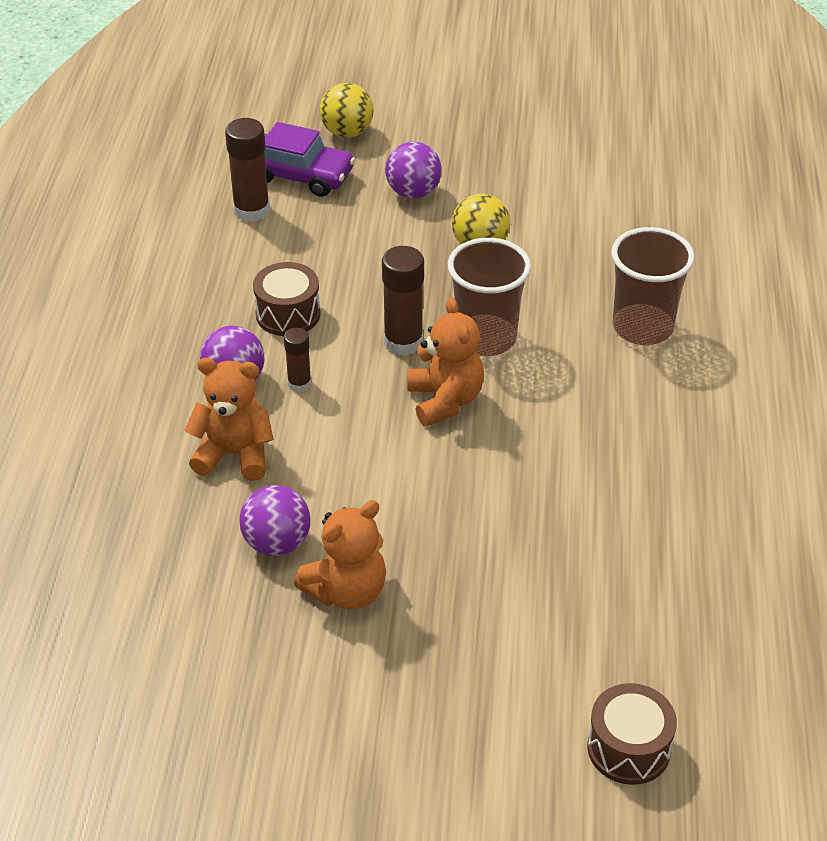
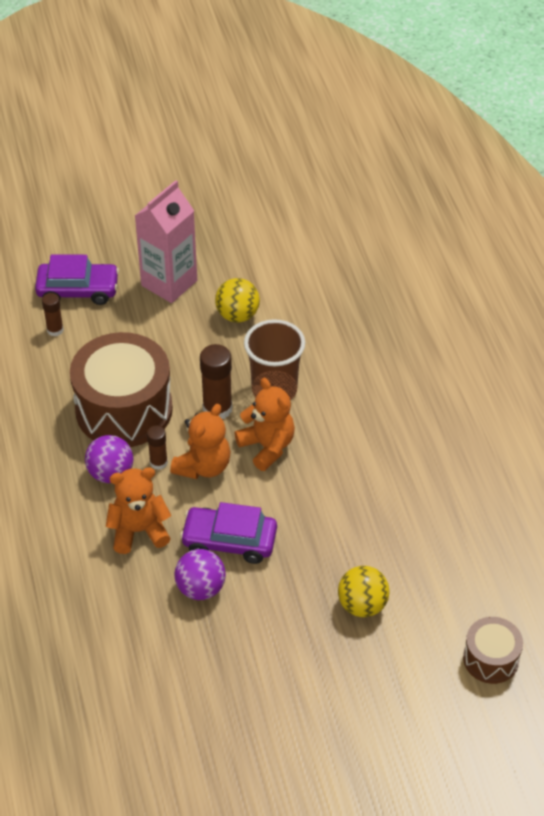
camera: 20 degrees left, 5 degrees up
brown glue stick [225,118,270,222] -> brown glue stick [42,293,64,337], size x0.59
brown drum [253,262,320,336] -> brown drum [70,332,173,447], size x1.97
orange teddy bear [294,500,386,609] -> orange teddy bear moved to [170,404,231,479]
yellow ball [320,83,374,138] -> yellow ball moved to [338,566,390,617]
purple ball [385,142,442,199] -> pink carton [135,180,197,303]
brown cup [611,227,695,345] -> none
none -> purple car [180,502,277,564]

